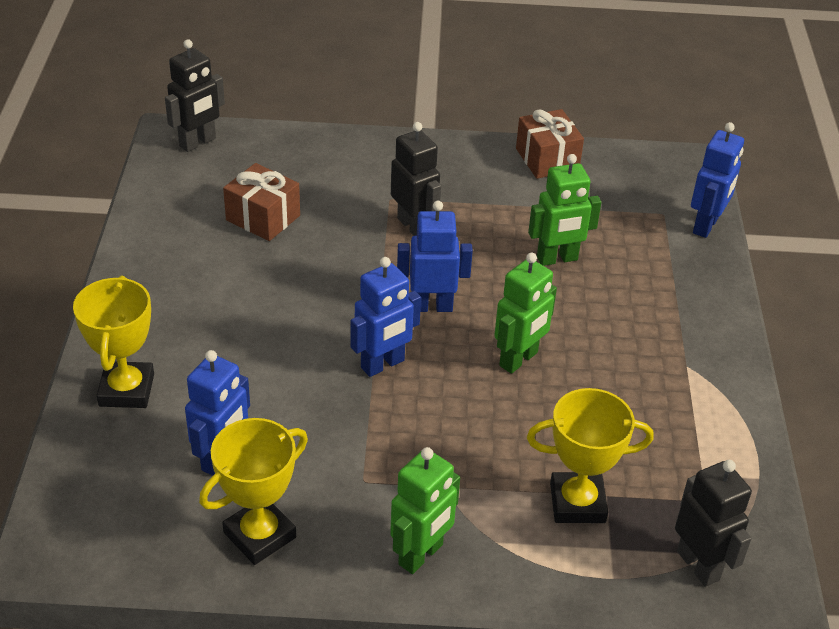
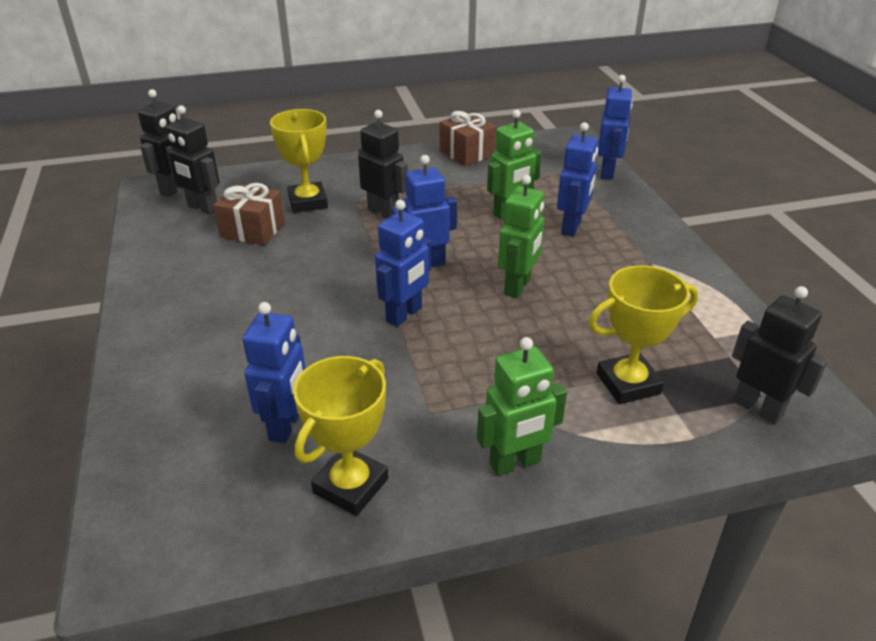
camera: 15 degrees left, 5 degrees down
yellow trophy [73,276,154,408] -> yellow trophy moved to [270,109,328,213]
green robot [390,447,460,574] -> green robot turned 45 degrees clockwise [477,337,567,476]
none -> black robot [166,105,220,215]
none -> blue robot [557,122,598,237]

